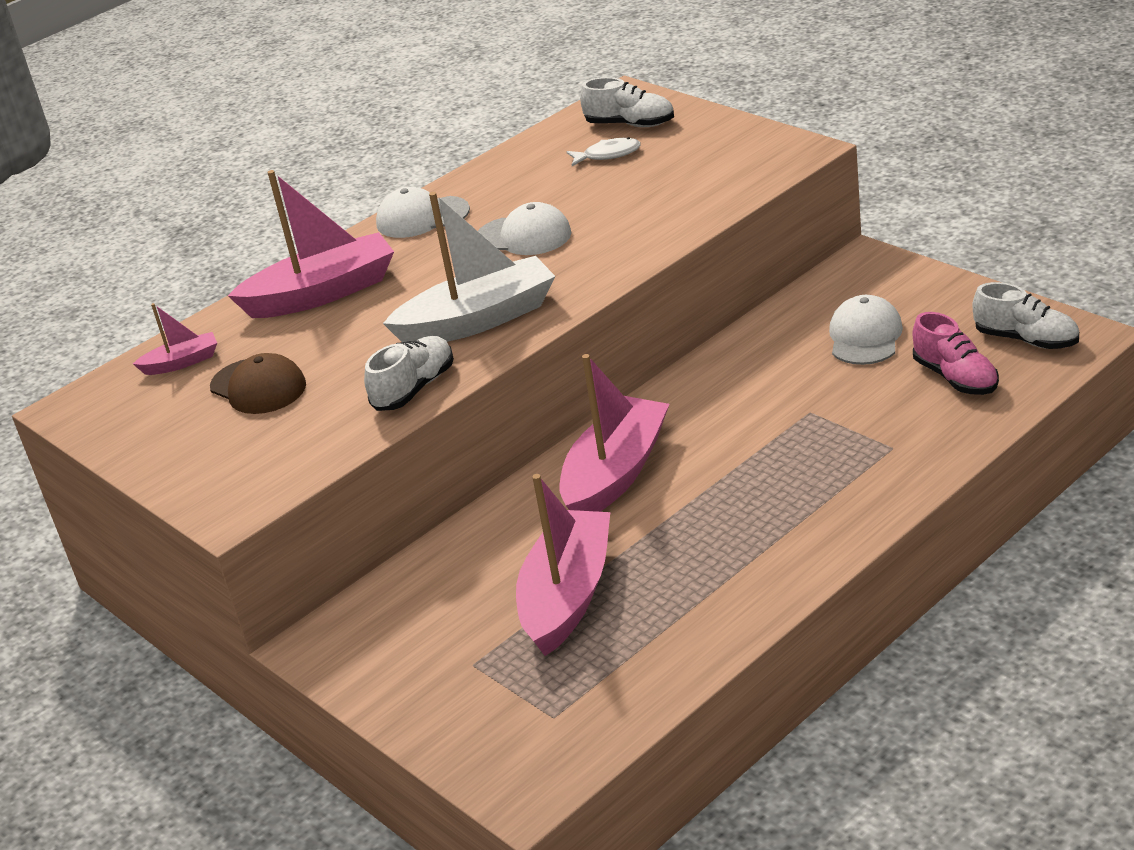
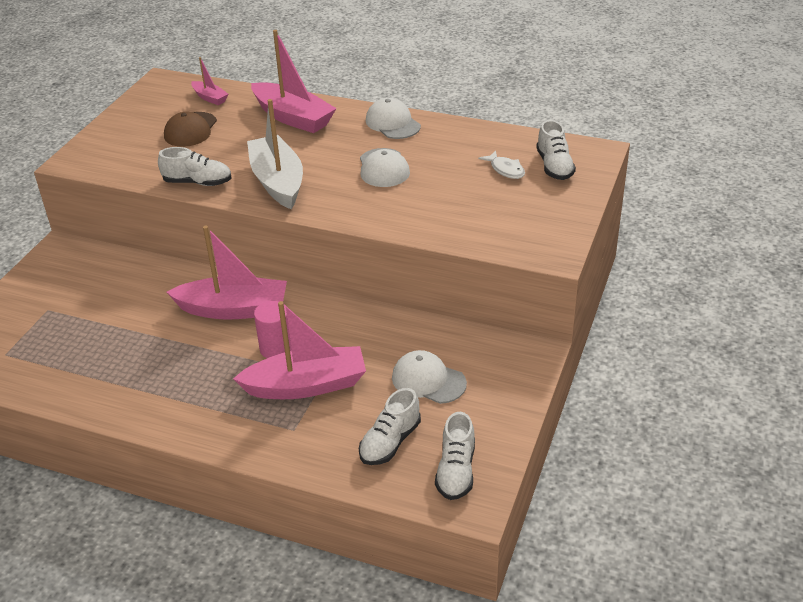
camera: 60 degrees right, 5 degrees up
white boat [383,192,555,342] -> white boat turned 150 degrees counterclockwise [247,99,303,209]
pink boat [516,474,610,656] -> pink boat moved to [233,301,366,399]
white cap [829,295,903,365] -> white cap turned 135 degrees counterclockwise [392,350,467,404]
pink shoe [913,312,999,395] -> white shoe [359,388,421,465]
none -> pink cylinder [254,301,292,358]

